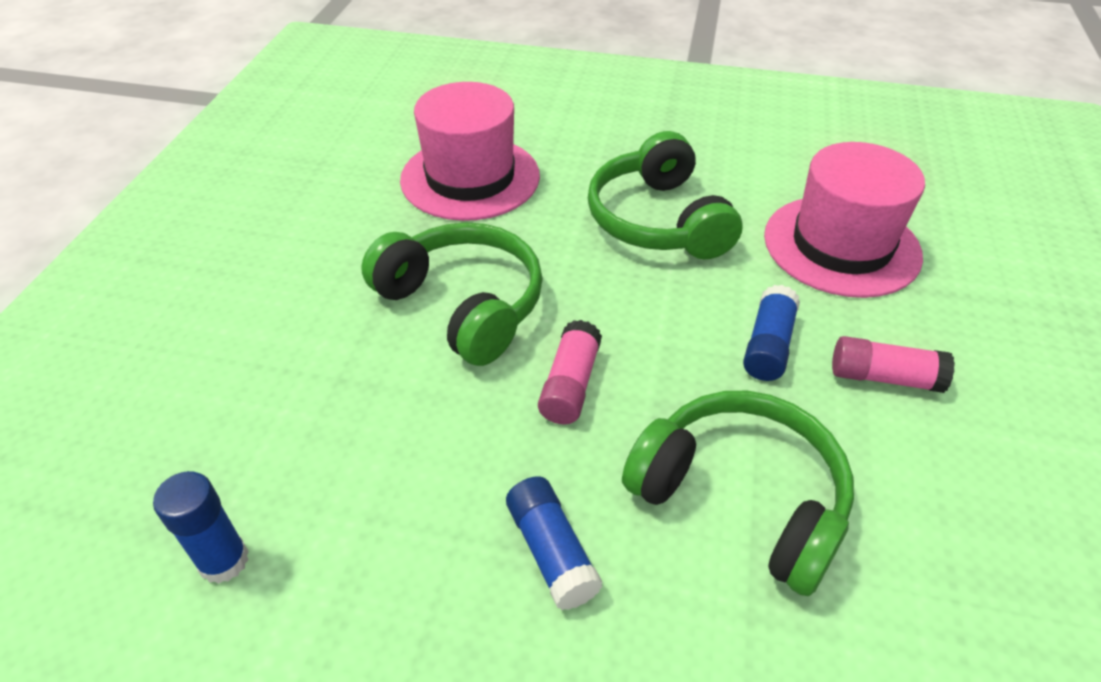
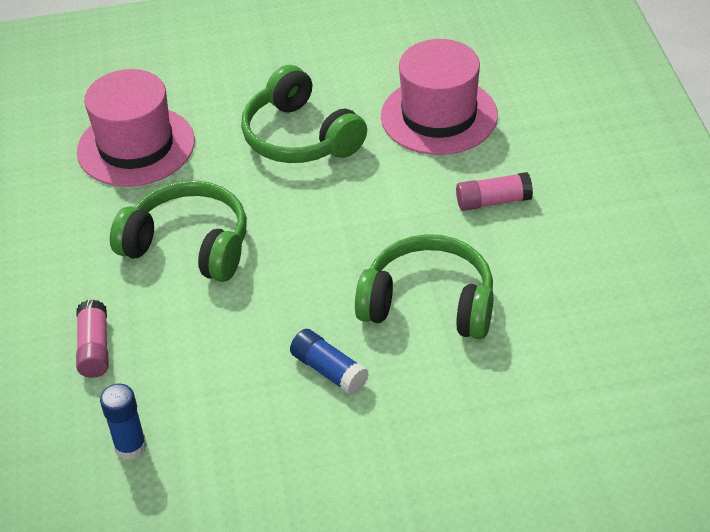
camera: 20 degrees left, 0 degrees up
pink glue stick [538,320,602,424] -> pink glue stick moved to [76,300,109,378]
blue glue stick [743,285,800,381] -> none

